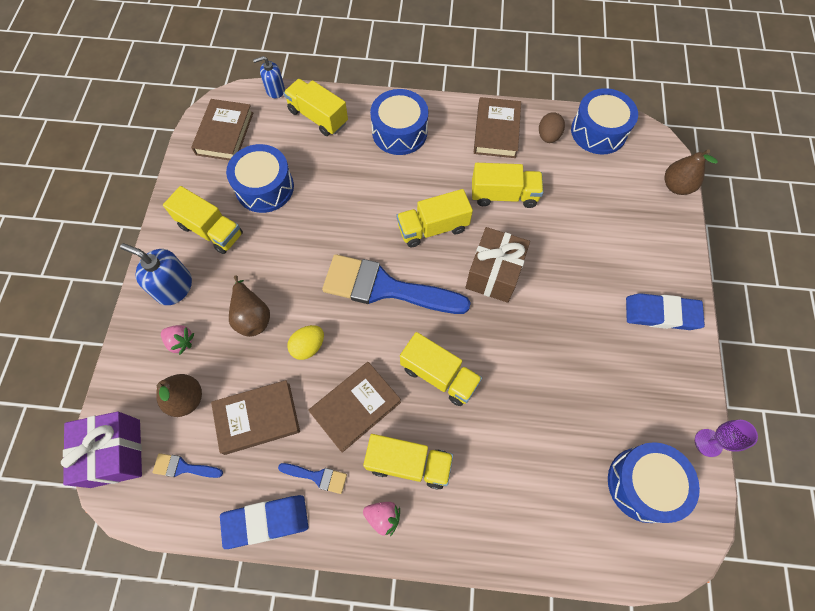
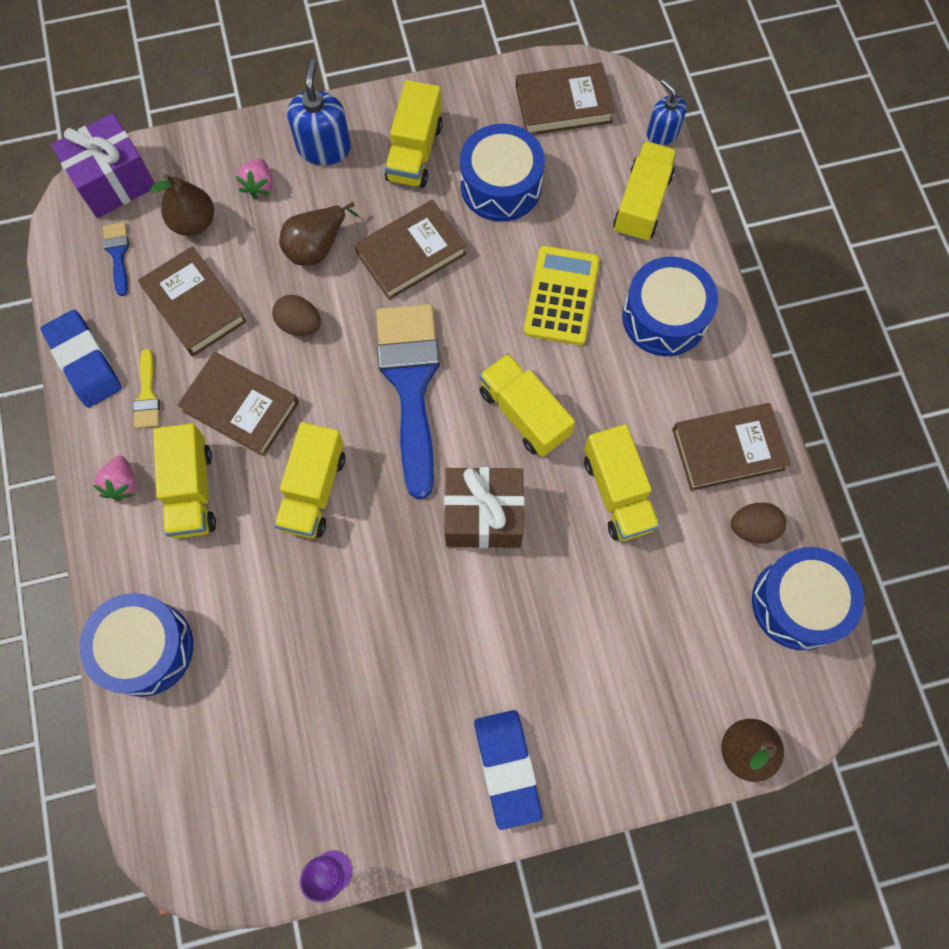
camera: 70 degrees right, 5 degrees up
blue brush [278,463,347,494] -> yellow brush [133,349,160,428]
yellow egg [287,325,324,360] -> brown egg [272,295,321,336]
blue drum [608,442,700,523] -> blue drum moved to [79,593,193,697]
none -> brown book [354,200,467,300]
none -> yellow calculator [524,246,600,345]

